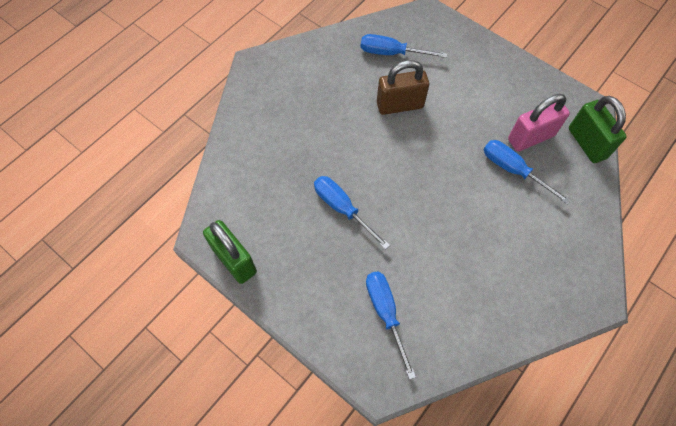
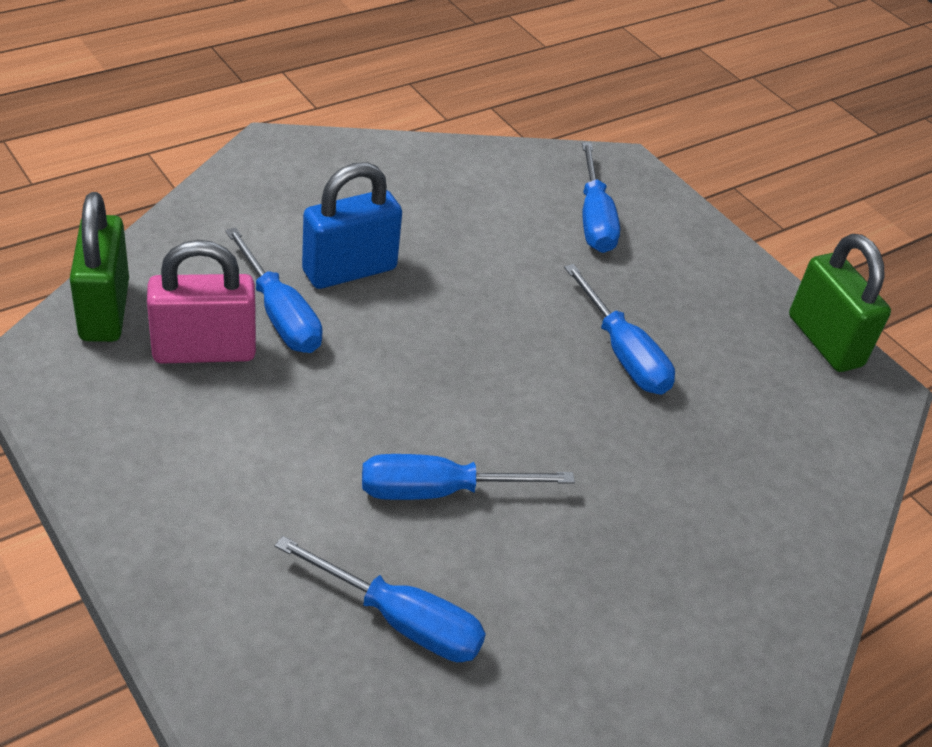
camera: 170 degrees left, 20 degrees down
brown padlock [377,60,429,115] -> blue screwdriver [362,454,575,500]
none -> blue padlock [302,162,402,289]

